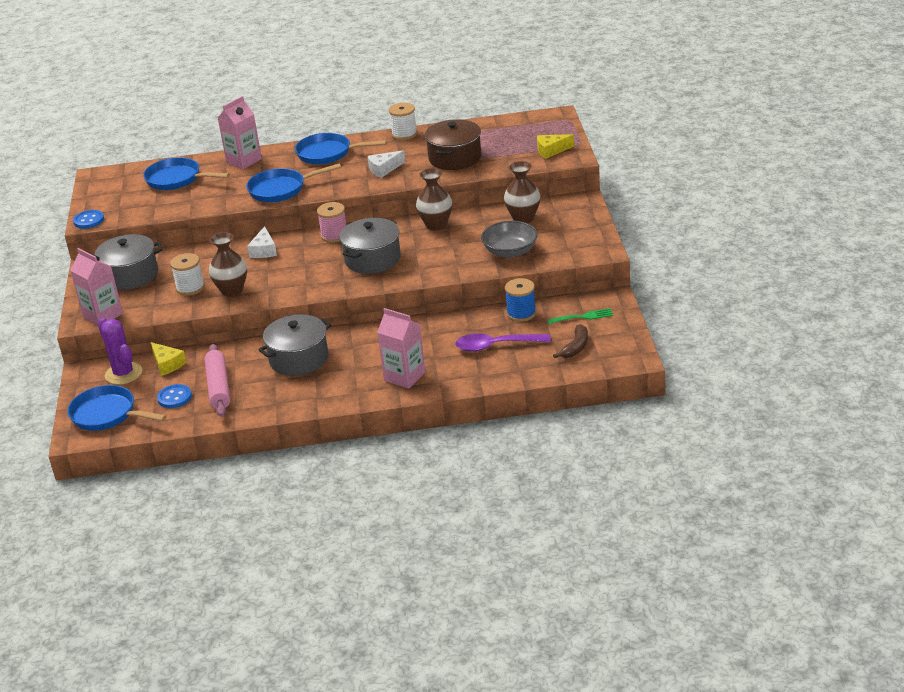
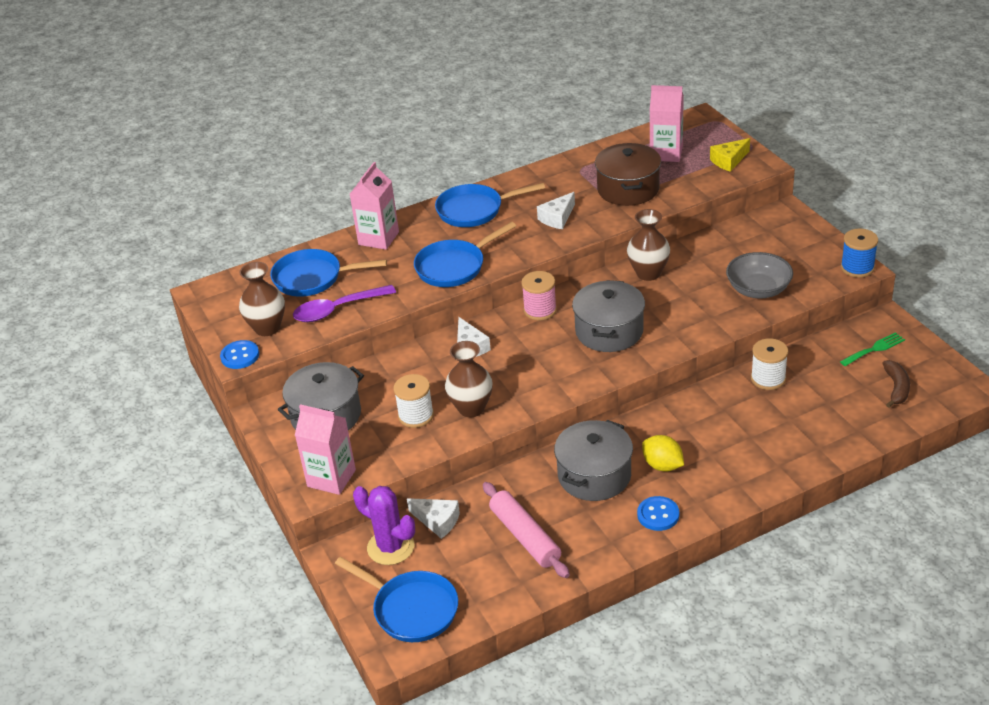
camera: 20 degrees left, 5 degrees up
blue pan [68,385,167,431] -> blue pan turned 150 degrees counterclockwise [335,557,458,642]
yellow cheese [150,342,187,376] -> white cheese [407,498,460,539]
blue button [157,384,192,408] -> blue button moved to [637,496,679,531]
pink carton [377,308,425,389] -> pink carton moved to [650,85,684,162]
white spool [389,103,417,140] -> white spool moved to [751,338,788,390]
purple spoon [455,333,551,352] -> purple spoon moved to [293,285,396,322]
brown vase [504,161,541,223] -> brown vase moved to [239,262,285,336]
blue spool [505,278,536,322] -> blue spool moved to [841,228,878,278]
none -> yellow lemon [642,435,684,472]

